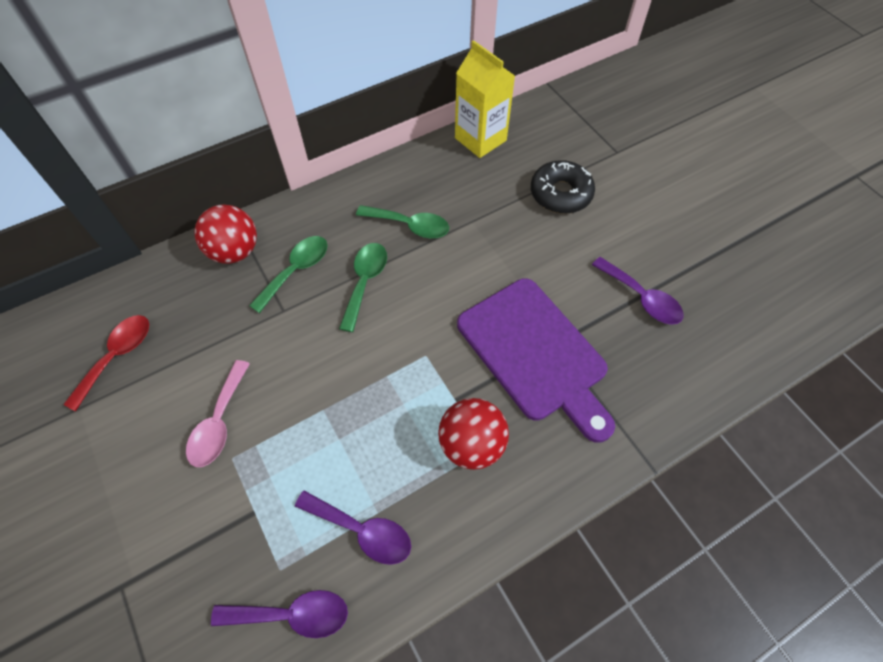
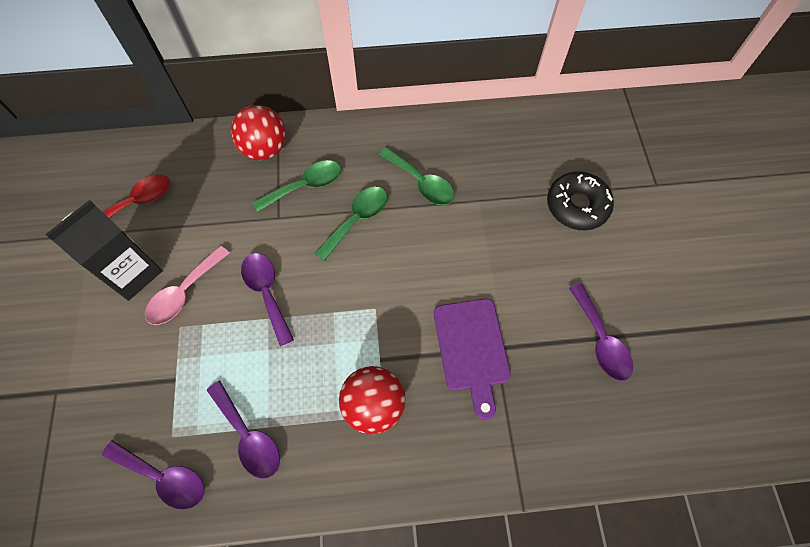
camera: 25 degrees right, 5 degrees up
yellow carton [455,40,515,158] -> none
purple cutting board [457,278,615,443] -> purple cutting board [434,299,511,420], size x0.67
none -> black carton [45,200,162,301]
none -> purple spoon [241,253,294,346]

